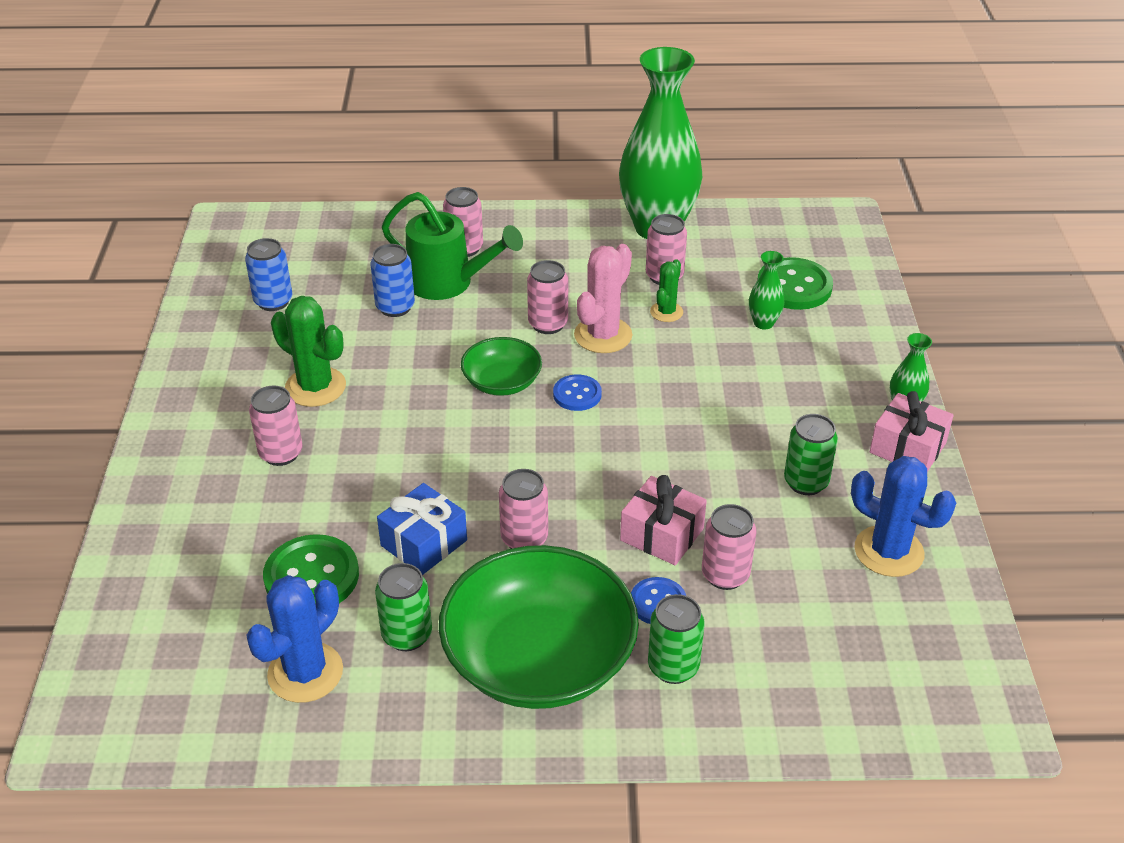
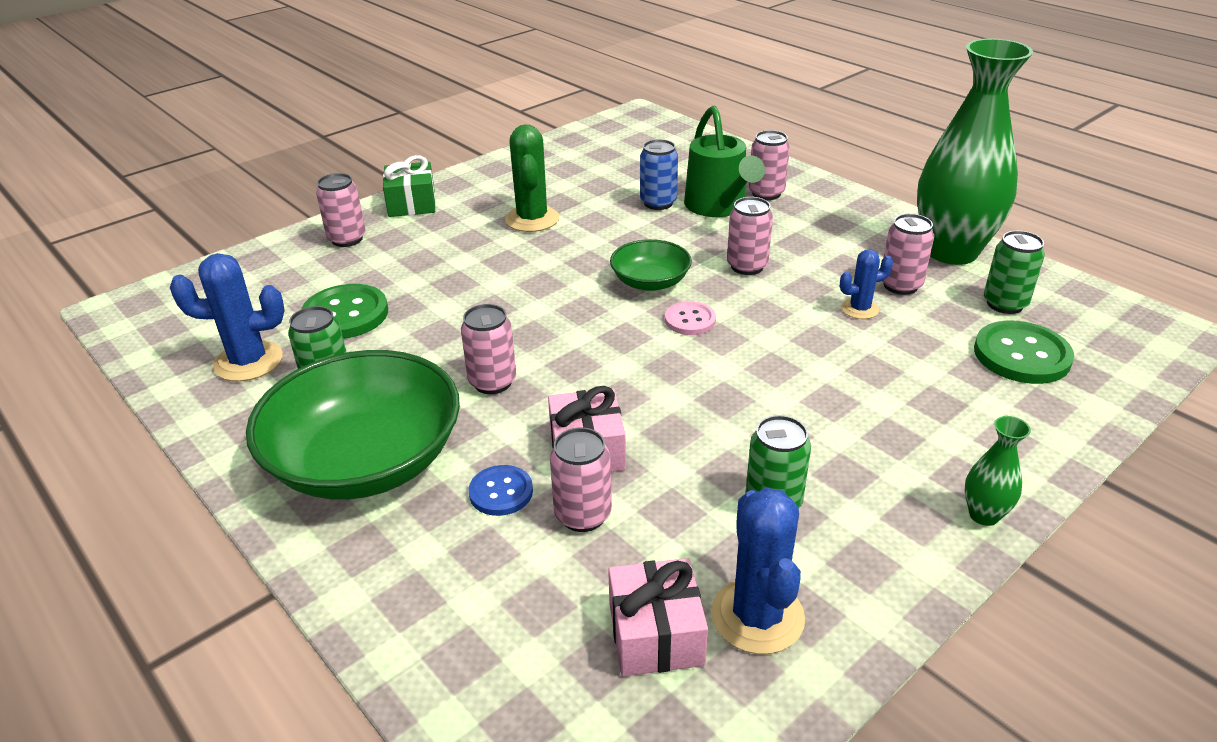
camera: 50 degrees right, 5 degrees down
blue can [245,238,292,311] -> none
pink can [249,386,303,466] -> pink can moved to [316,173,366,247]
blue gift [377,483,467,575] -> none
blue button [553,374,602,411] -> pink button [665,301,716,335]
pink cactus [574,244,632,353] -> none
green can [648,594,705,684] -> green can moved to [984,231,1045,314]
green cactus [650,259,683,322] -> blue cactus [840,249,893,319]
green vase [749,251,785,330] -> none
pink gift [870,391,954,472] -> pink gift moved to [608,558,708,676]
none -> green gift [383,155,436,217]

